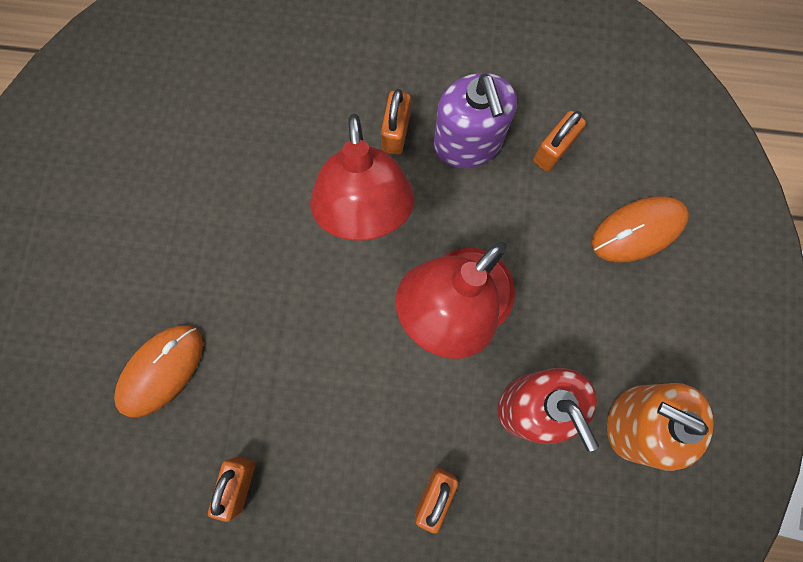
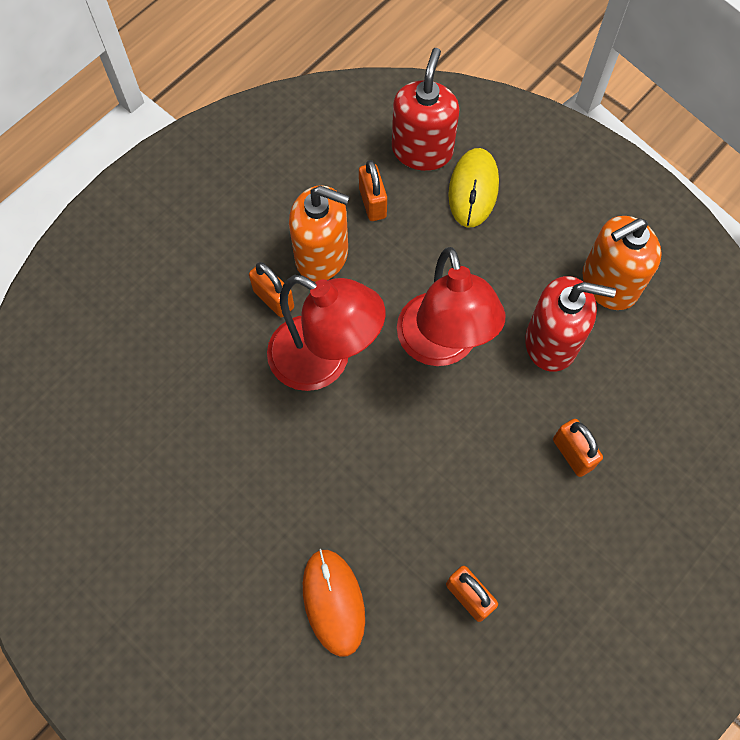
camera: 55 degrees left, 10 degrees down
purple soap dispenser [434,73,517,168] -> orange soap dispenser [289,185,350,282]
orange mouse [592,196,689,263] -> yellow mouse [448,148,499,228]
none -> red soap dispenser [392,48,459,171]

